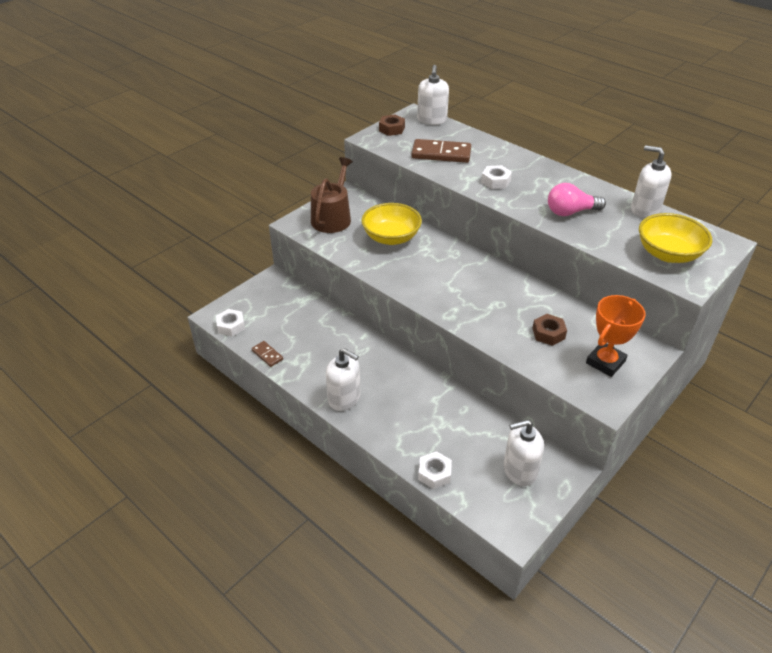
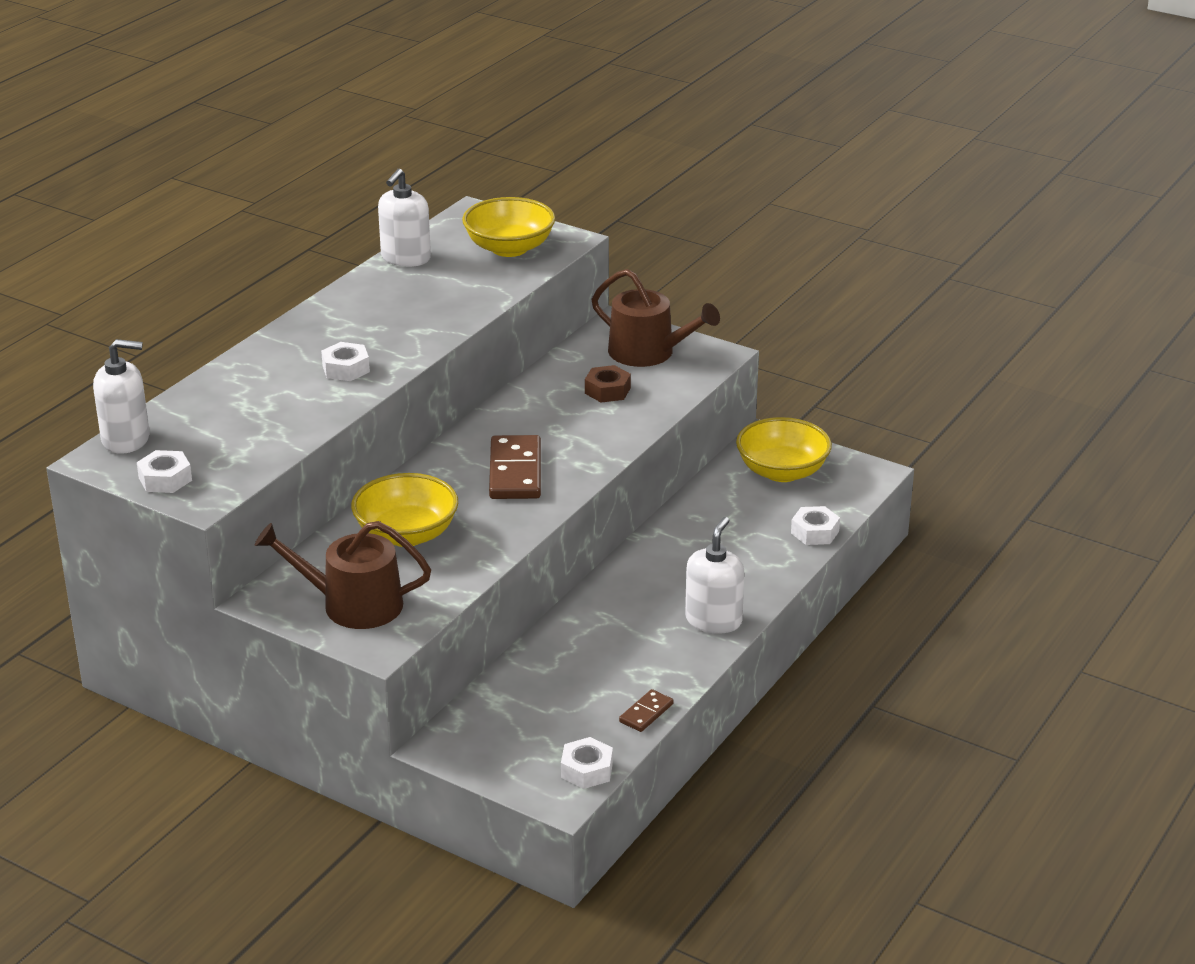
camera: 100 degrees left, 10 degrees down
brown nut [379,115,405,136] -> white nut [137,450,192,493]
brown domino [411,139,471,163] -> brown domino moved to [489,435,541,499]
white soap dispenser [503,420,544,486] -> yellow bowl [736,417,832,482]
pink light bulb [548,183,606,216] -> none
orange trophy [586,295,646,377] -> brown watering can [591,269,720,367]

